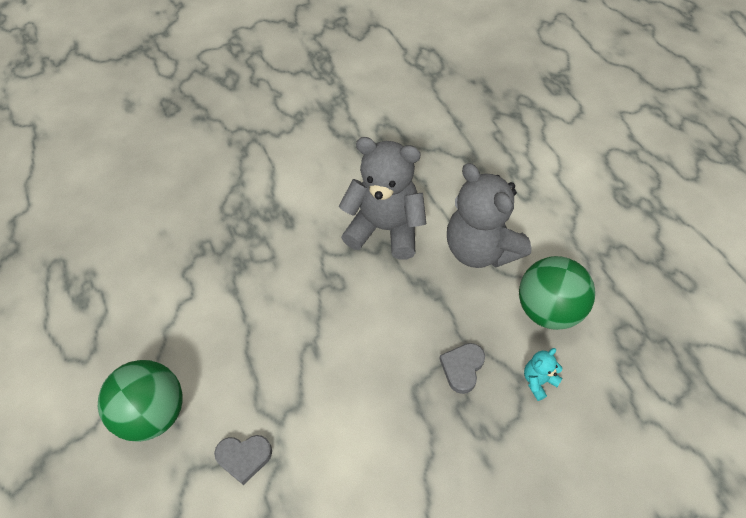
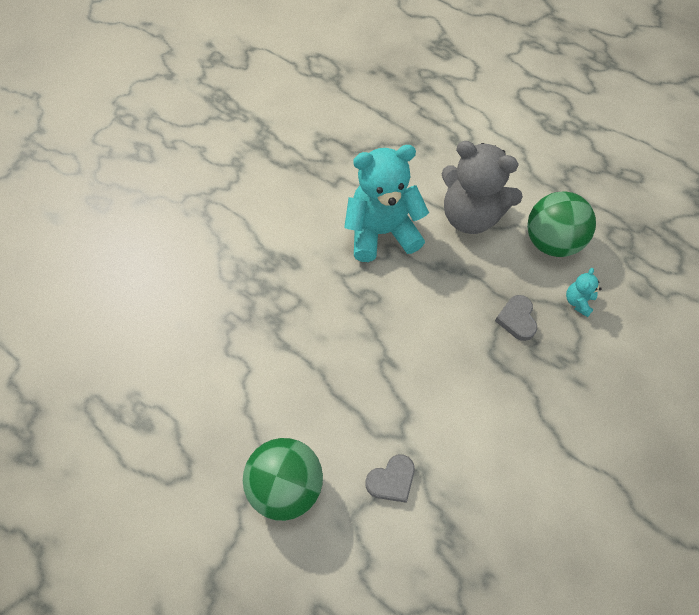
camera: 30 degrees left, 5 degrees up
grey teddy bear [339,137,426,260] -> turquoise teddy bear [344,145,429,262]

